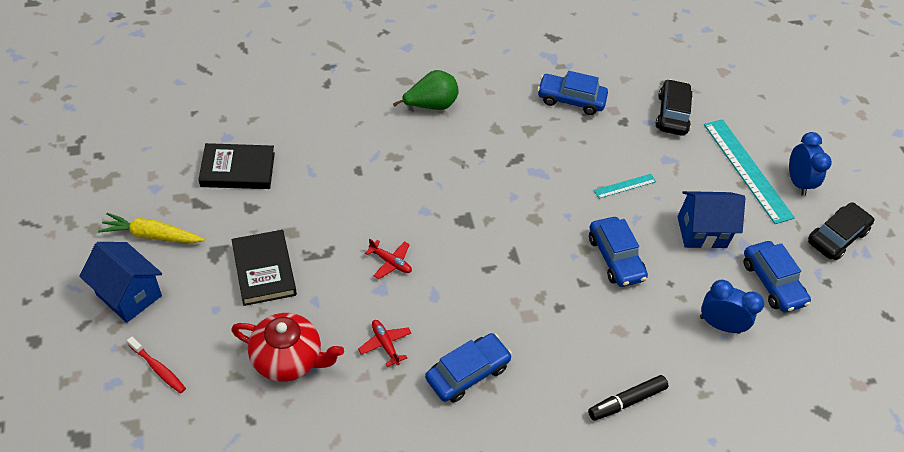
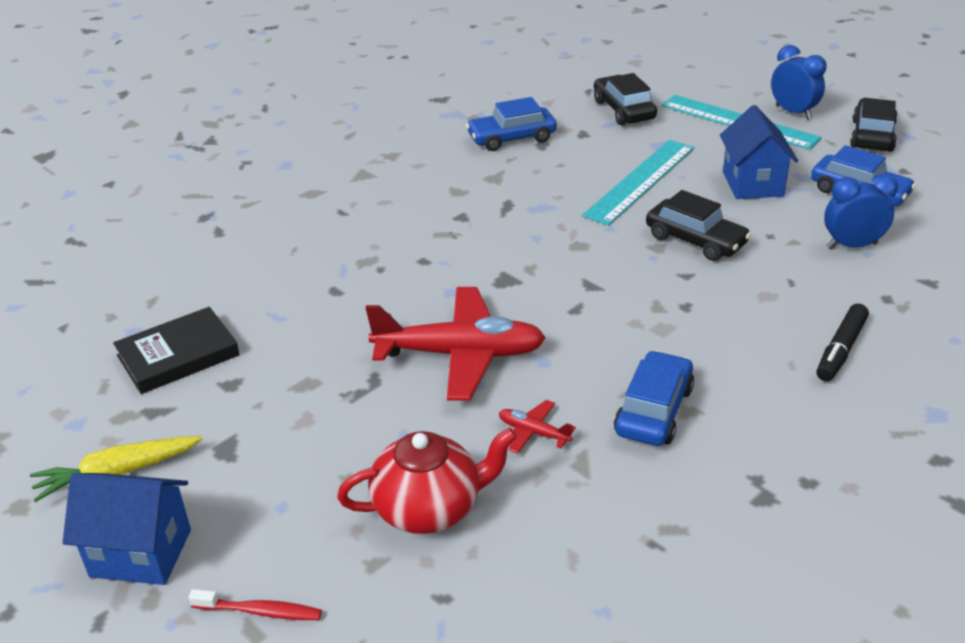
camera: 25 degrees left, 15 degrees down
black book [231,230,297,306] -> none
red plane [365,239,412,279] -> red plane [366,287,546,400], size x2.34
green pear [393,70,459,110] -> none
blue car [589,217,648,287] -> black car [646,190,751,261]
turquoise ruler [594,174,656,199] -> turquoise ruler [582,140,694,225], size x2.10
blue house [677,191,746,249] -> blue house turned 60 degrees counterclockwise [720,105,798,199]

